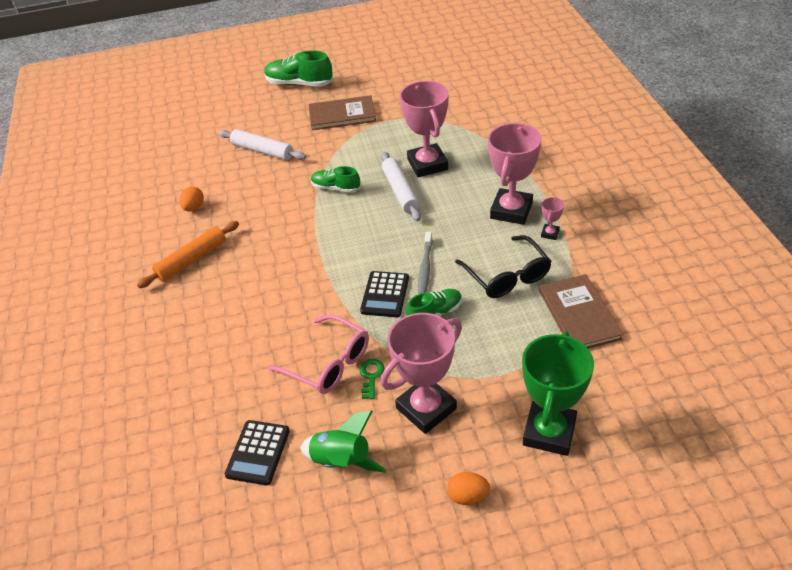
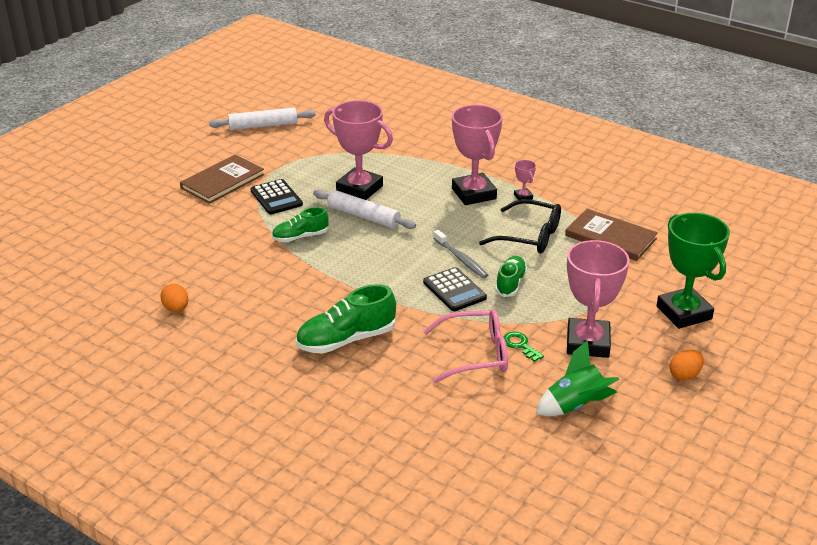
camera: 45 degrees left, 10 degrees down
orange rolling pin [137,221,239,288] -> none
white rolling pin [218,129,306,160] -> white rolling pin moved to [209,108,316,130]
black calculator [225,420,290,485] -> black calculator moved to [250,179,303,214]
green shoe [264,50,333,87] -> green shoe moved to [296,284,396,354]

